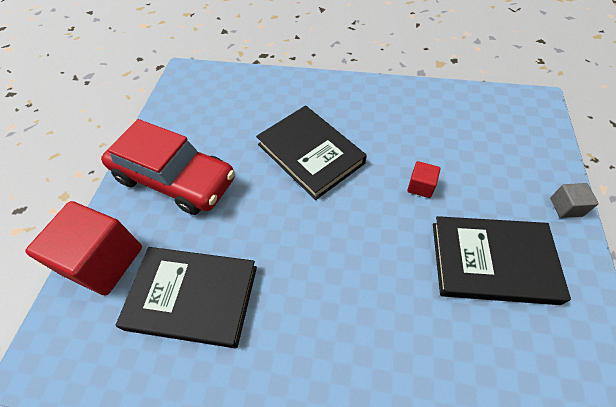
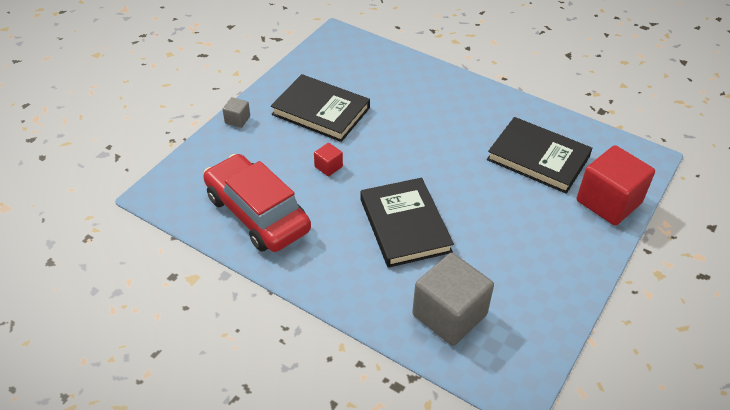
camera: 160 degrees left, 10 degrees down
red car [101,119,235,215] -> red car moved to [203,154,311,252]
none -> grey cube [412,253,494,346]

